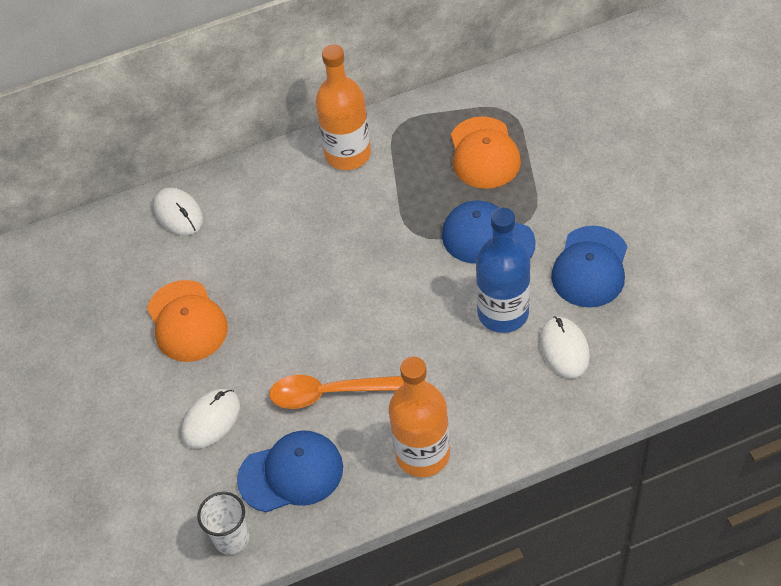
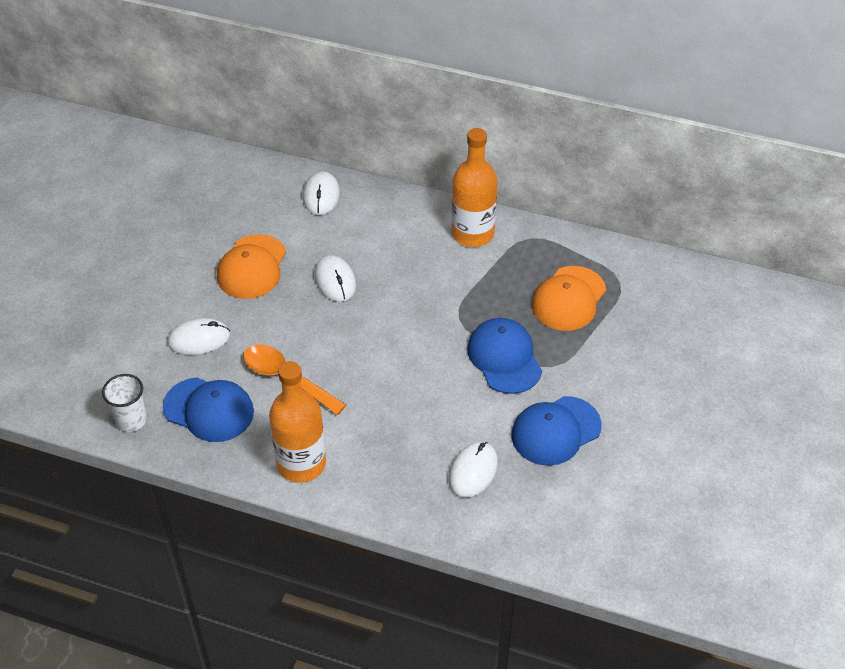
camera: 35 degrees right, 5 degrees down
blue bottle [476,208,530,333] -> none
none -> white mouse [315,255,356,302]

